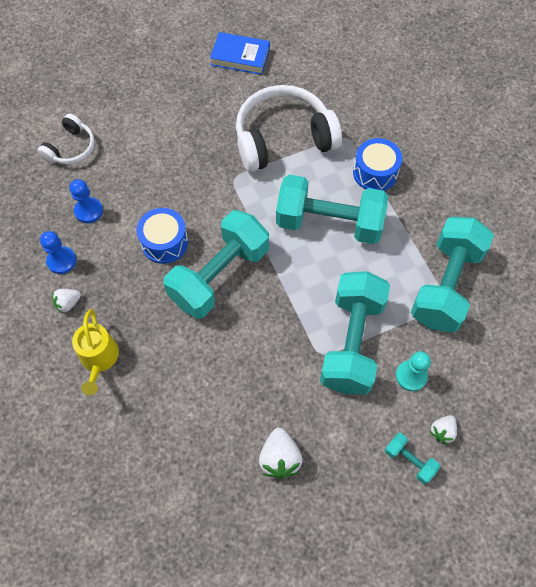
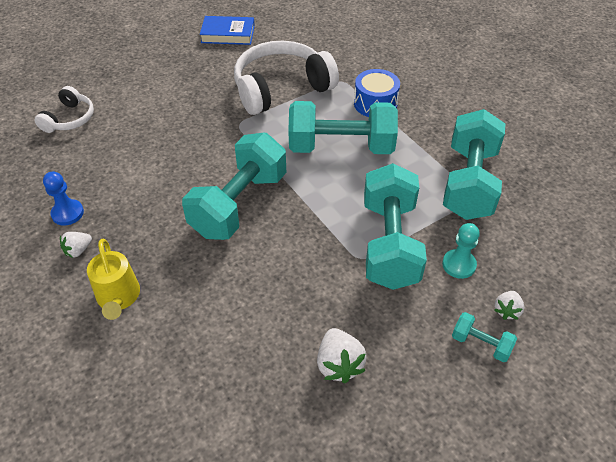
camera: 10 degrees left, 15 degrees down
blue pawn [70,179,103,223] -> none
blue drum [137,208,188,264] -> none

